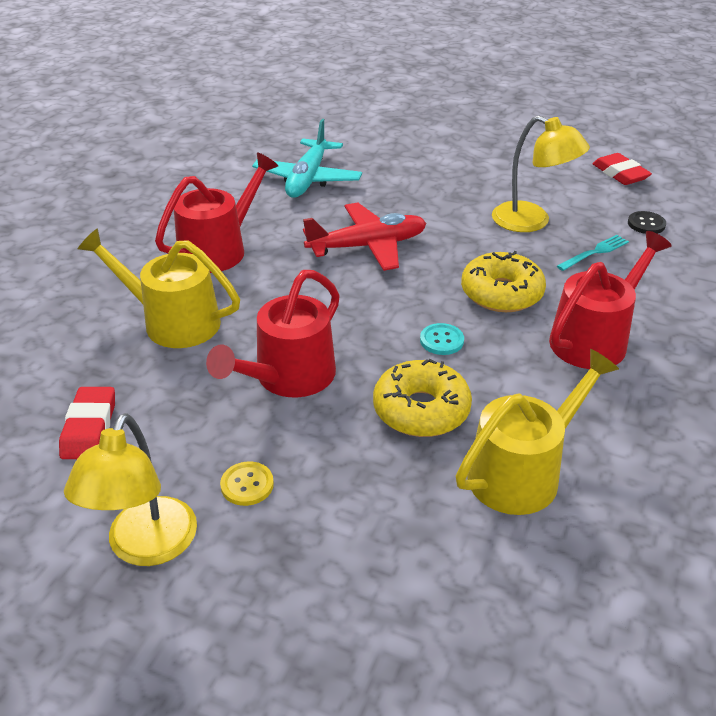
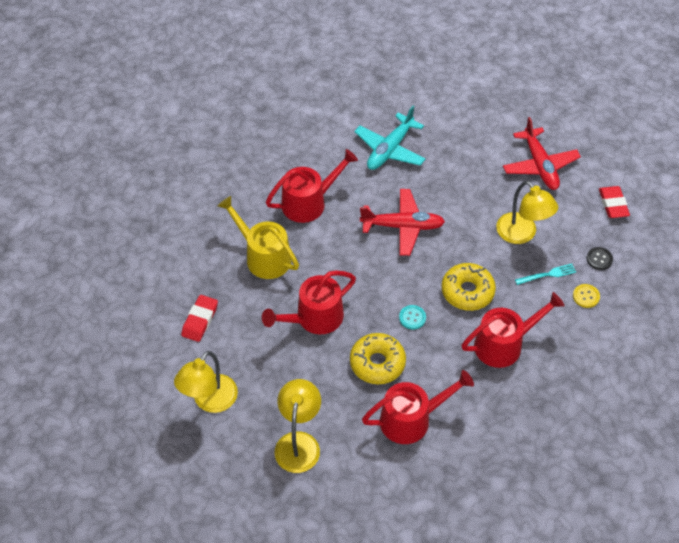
camera: 20 degrees right, 15 degrees up
yellow button [220,461,274,506] -> yellow button moved to [573,284,600,308]
yellow watering can [456,349,619,515] -> red watering can [362,370,474,444]
none -> yellow lamp [275,379,321,473]
none -> red plane [503,117,581,190]

